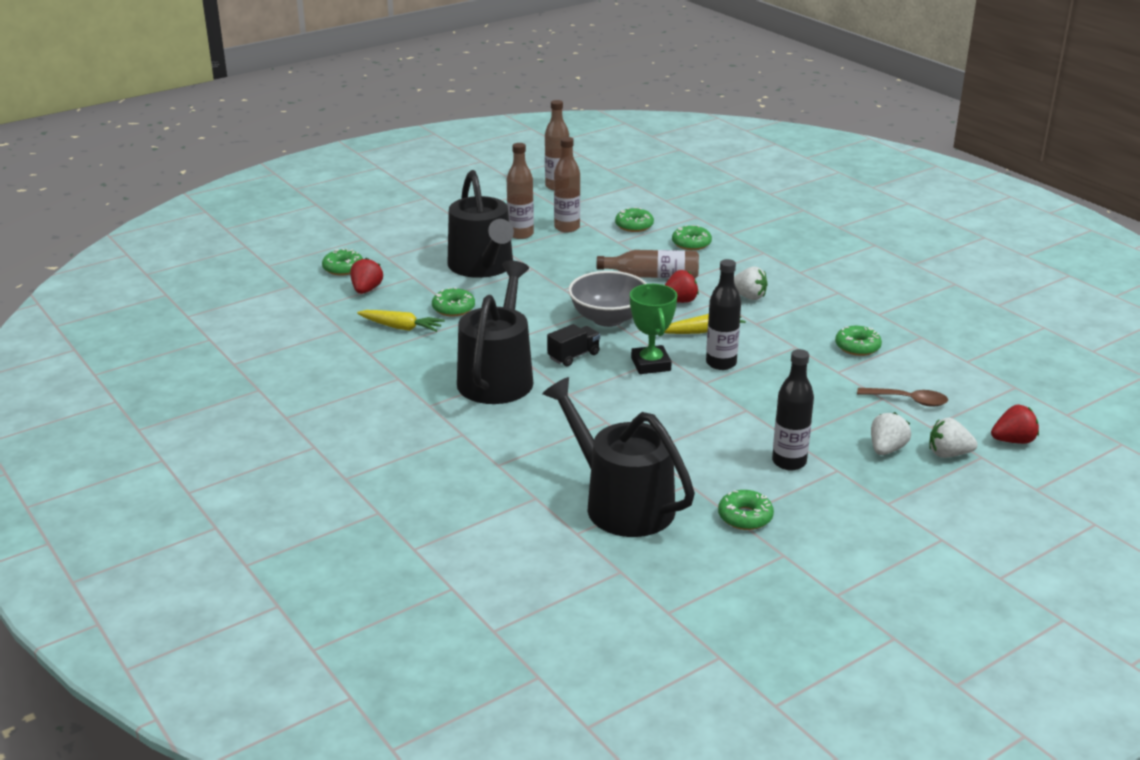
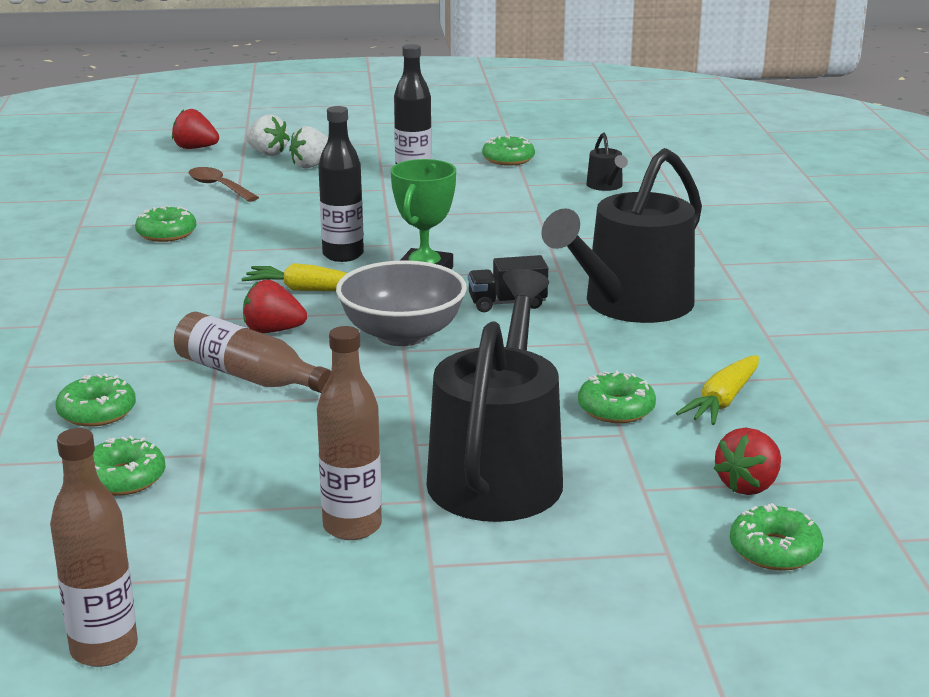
camera: 150 degrees left, 5 degrees down
yellow carrot [357,310,445,332] -> yellow carrot turned 105 degrees counterclockwise [676,355,759,425]
black watering can [542,377,695,537] -> black watering can [586,133,628,191], size x0.41
brown bottle [554,137,580,233] -> none
white strawberry [734,267,768,300] -> none

